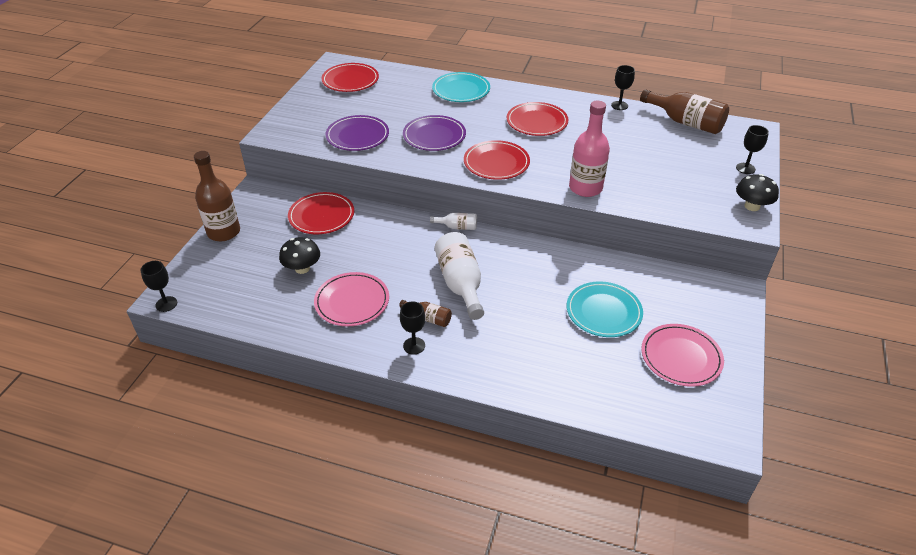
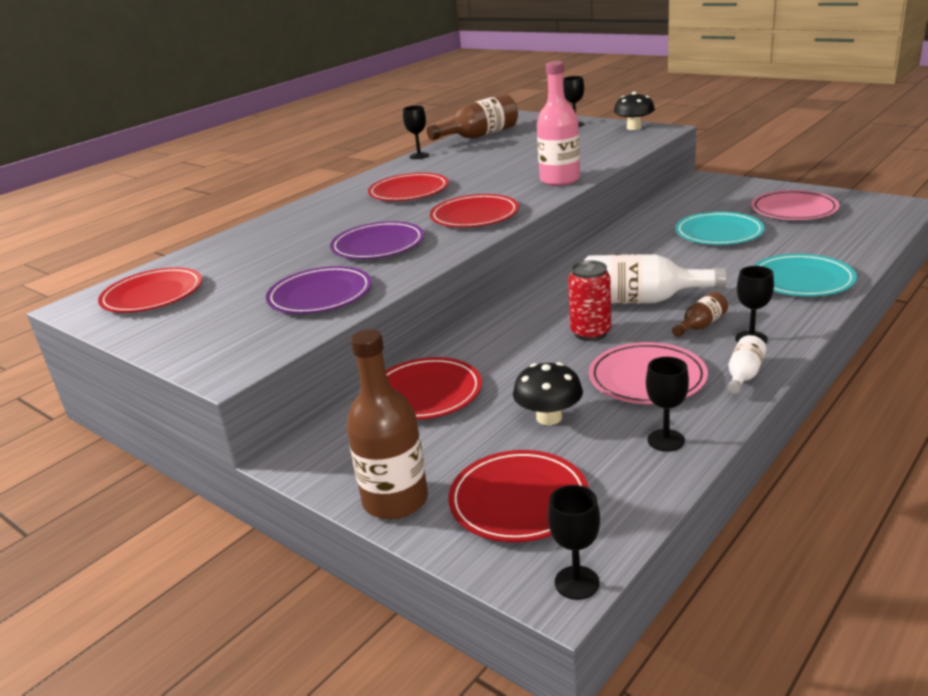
camera: 65 degrees left, 15 degrees down
white bottle [430,213,477,230] -> white bottle moved to [728,335,766,394]
turquoise plate [432,72,490,102] -> turquoise plate moved to [754,254,857,296]
none -> red plate [449,450,589,542]
none -> red can [568,260,611,341]
none -> black goblet [646,357,689,452]

